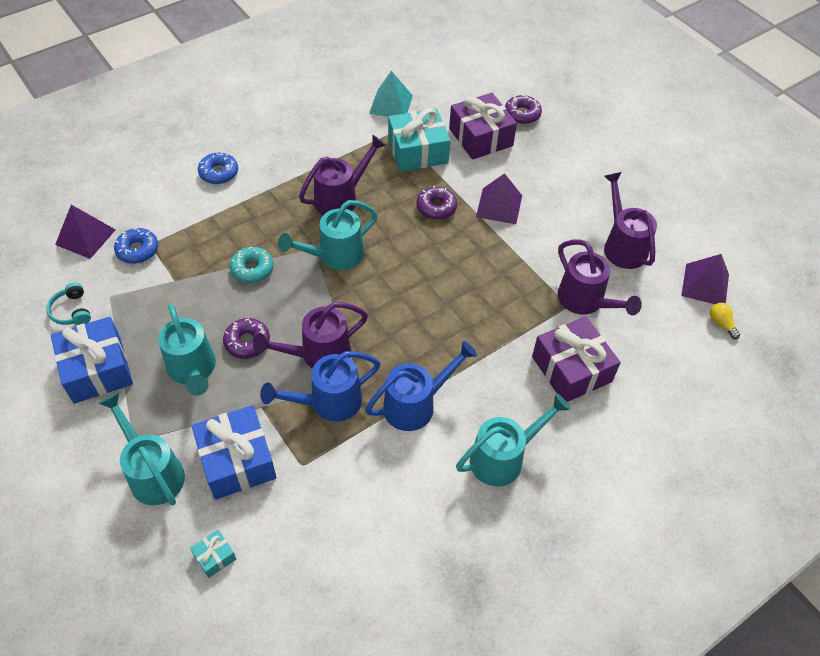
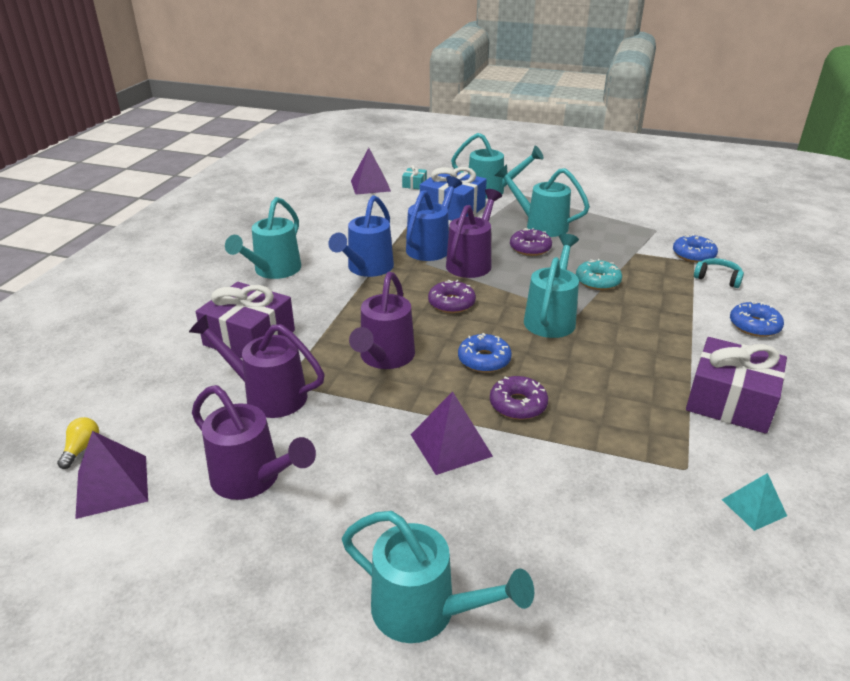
camera: 145 degrees right, 20 degrees down
turquoise headphones [46,282,91,325] -> turquoise headphones moved to [694,258,744,288]
blue gift [51,317,133,404] -> none
purple pyramid [55,205,116,259] -> purple pyramid moved to [351,148,391,195]
purple watering can [299,135,386,215] -> purple watering can moved to [349,272,415,369]
turquoise pyramid [369,71,413,117] -> turquoise pyramid [722,473,787,531], size x0.64
turquoise gift [388,109,450,172] -> none
purple gift [449,93,517,160] -> purple gift moved to [686,337,787,434]
purple donut [505,95,542,124] -> purple donut moved to [428,280,476,313]
yellow light bulb [710,303,740,339] -> yellow light bulb turned 105 degrees counterclockwise [57,417,99,469]
none -> turquoise watering can [342,511,534,643]
none -> blue donut [458,333,512,373]

